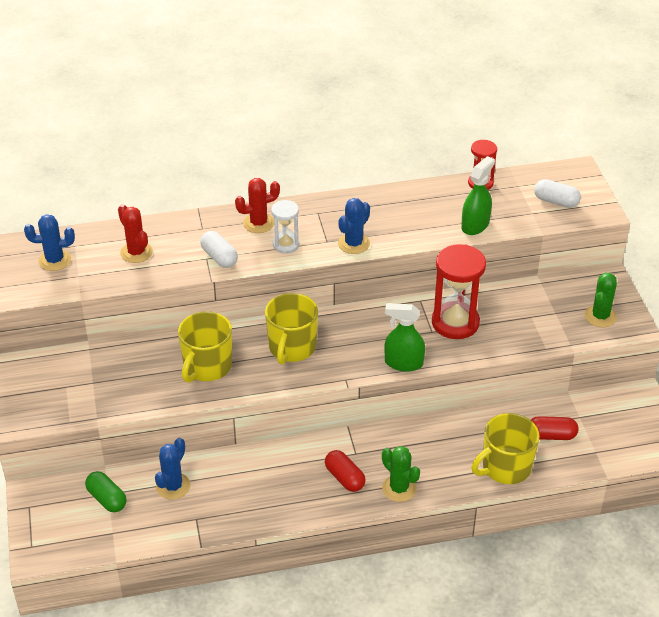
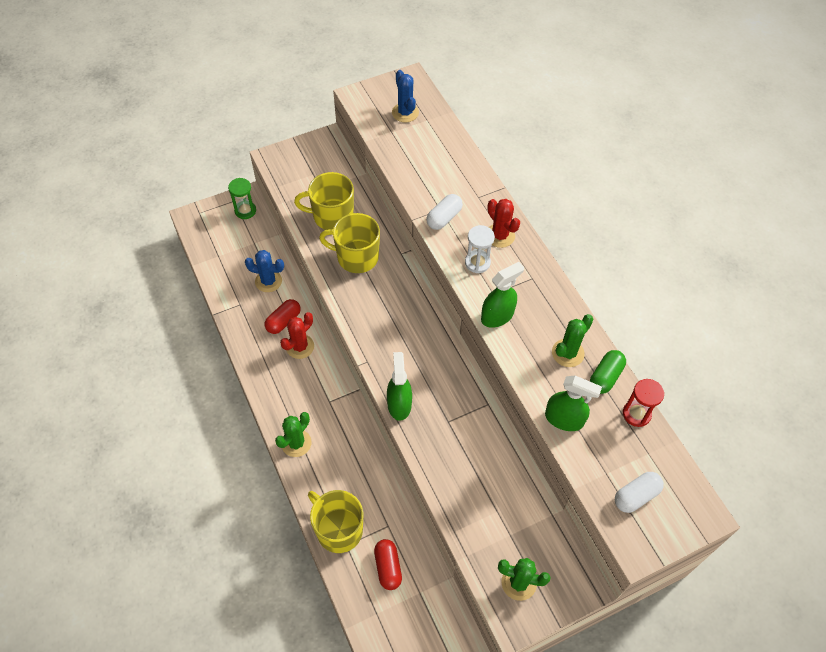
camera: 75 degrees right, 15 degrees up
green capsule [85,471,127,512] -> green capsule moved to [590,350,626,394]
red cactus [118,204,153,263] -> red cactus moved to [280,312,314,359]
yellow mug [265,293,318,365] -> yellow mug moved to [294,172,354,230]
red capsule [325,450,366,492] -> red capsule moved to [265,299,301,334]
blue cactus [338,198,370,254] -> green spray bottle [481,262,524,328]
red hourglass [432,244,486,339] -> none
white capsule [534,179,581,208] -> white capsule turned 45 degrees clockwise [615,472,664,513]
none -> green hourglass [228,178,256,219]
none -> green cactus [552,314,593,367]

